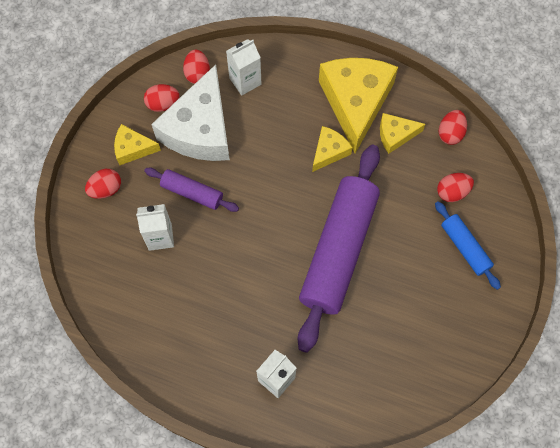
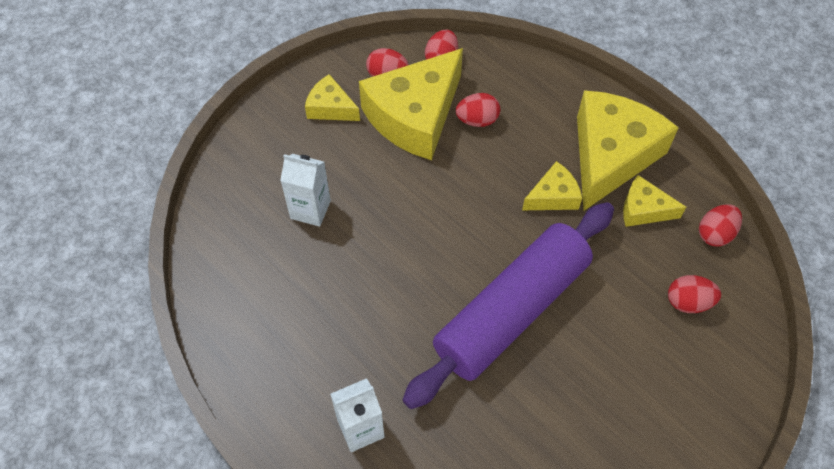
camera: 25 degrees right, 10 degrees down
red egg [85,169,121,199] -> red egg moved to [456,93,500,127]
purple rolling pin [144,168,239,212] -> none
white cheese [151,65,230,161] -> yellow cheese [359,48,463,160]
white carton [226,39,262,96] -> none
blue rolling pin [435,201,501,290] -> none

